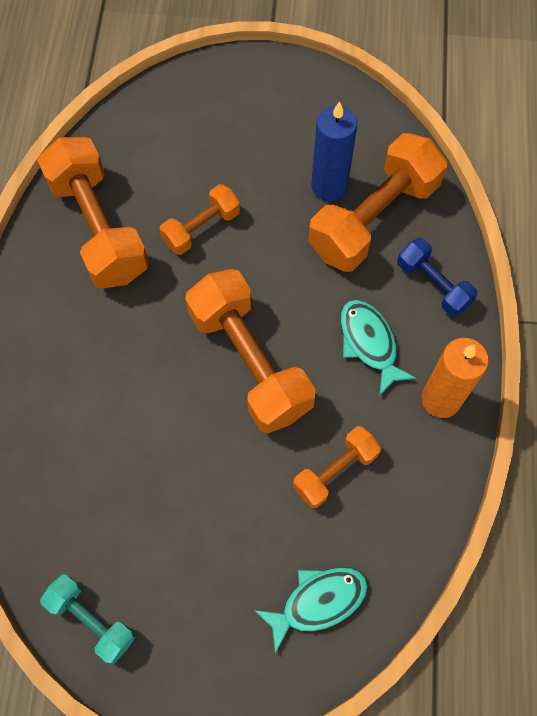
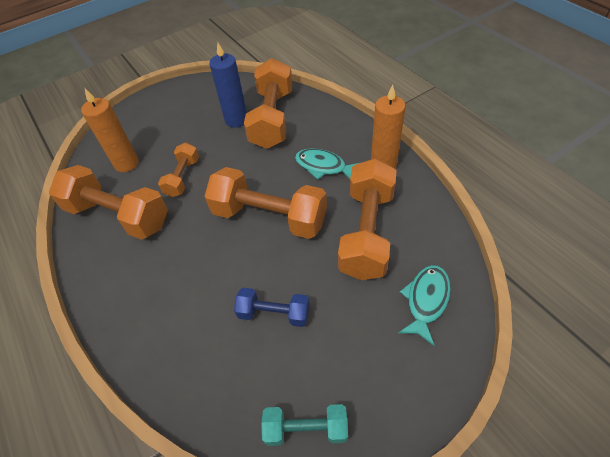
camera: 35 degrees left, 15 degrees down
orange dumbbell [293,426,381,508] -> orange dumbbell [338,158,397,280], size x1.85
blue dumbbell [397,238,478,317] -> blue dumbbell moved to [234,288,309,327]
none -> orange candle [81,88,139,172]

